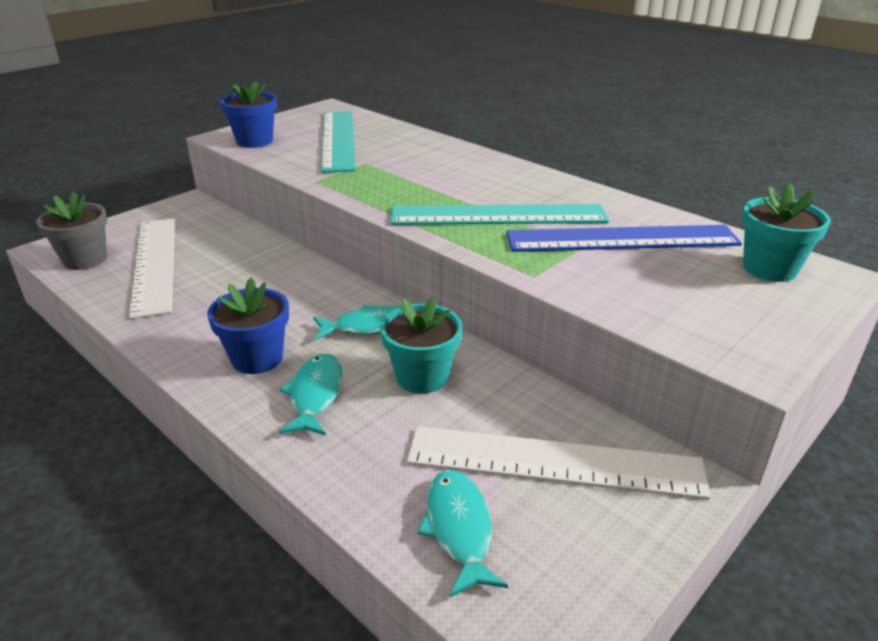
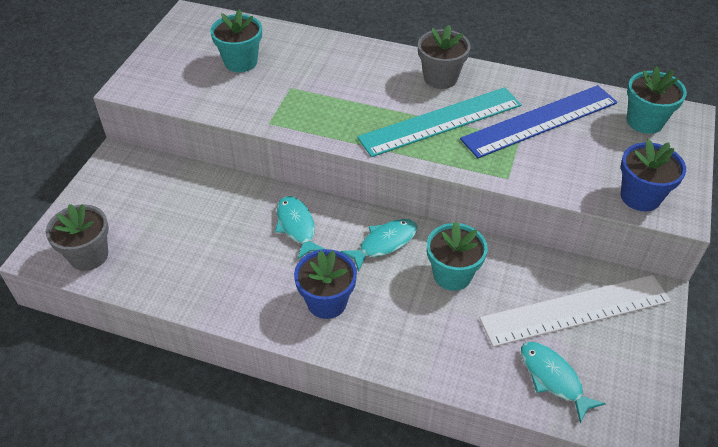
camera: 25 degrees left, 15 degrees up
white ruler [129,218,175,319] -> none
blue flower pot [220,82,277,148] -> blue flower pot moved to [621,139,686,211]
turquoise fish [279,353,343,436] -> turquoise fish moved to [275,196,324,260]
turquoise ruler [321,111,356,173] -> turquoise flower pot [210,9,262,72]
none -> grey flower pot [418,25,471,89]

